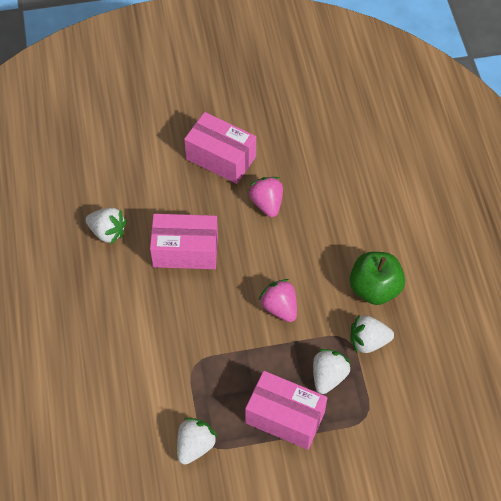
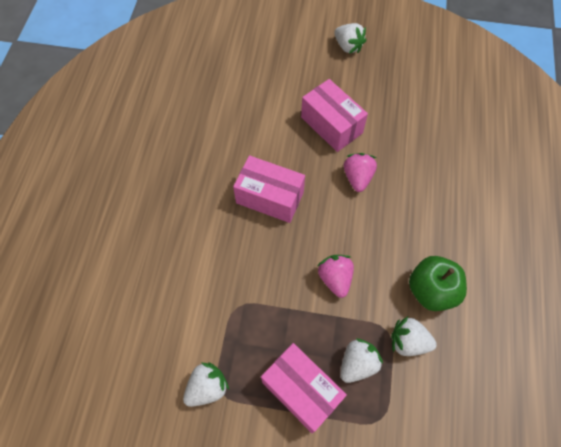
camera: 20 degrees right, 5 degrees up
white strawberry [86,208,127,244] -> white strawberry moved to [334,23,366,54]

